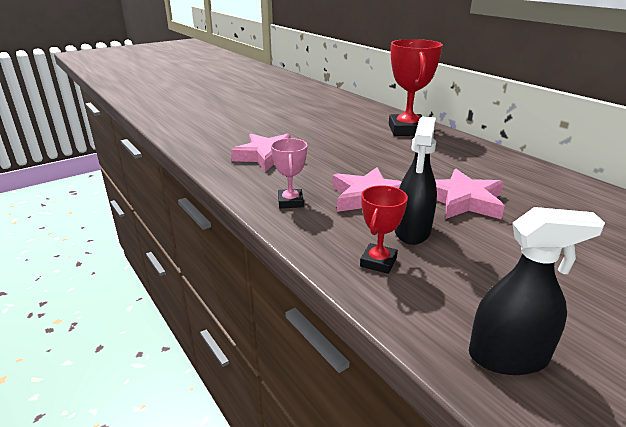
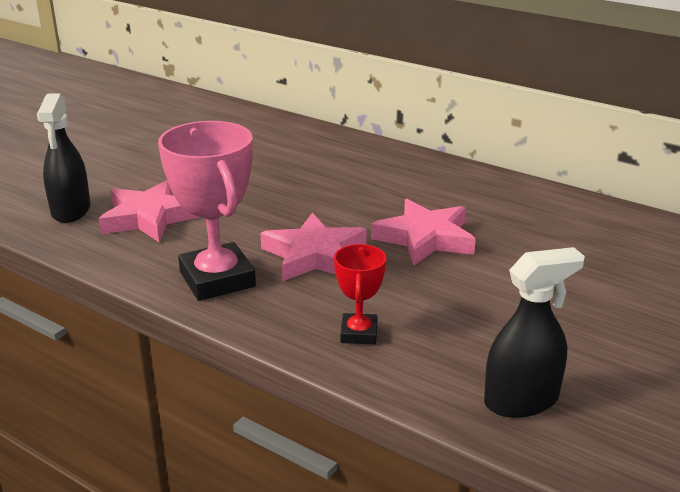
camera: 20 degrees left, 0 degrees up
pink trophy [271,138,307,208] -> pink trophy [158,121,256,301], size x1.88
red trophy [389,39,443,136] -> none
black spray bottle [395,117,437,245] -> black spray bottle moved to [37,93,90,223]

